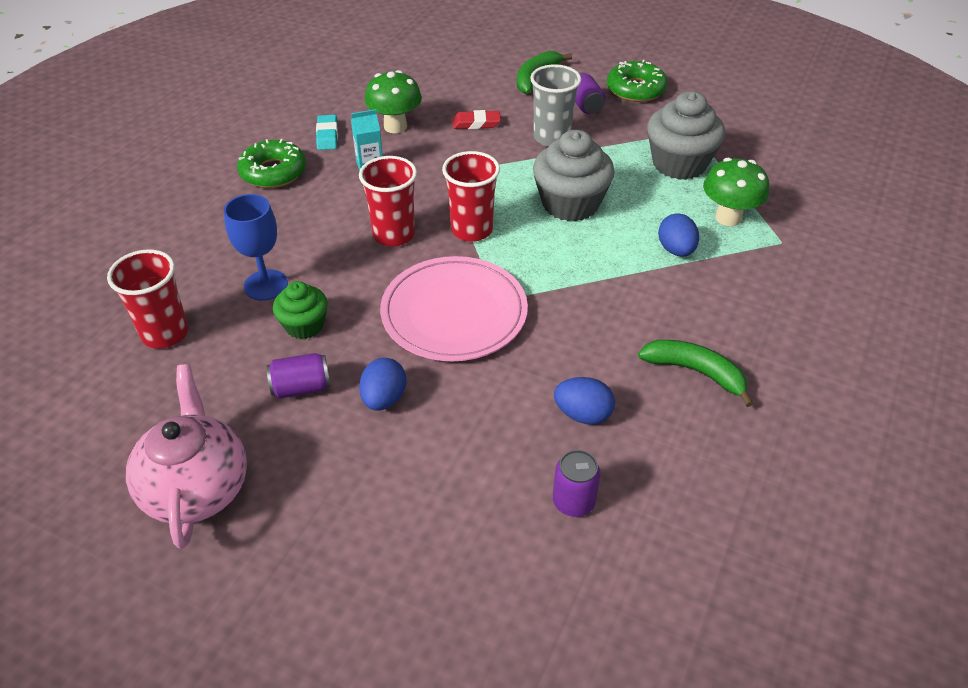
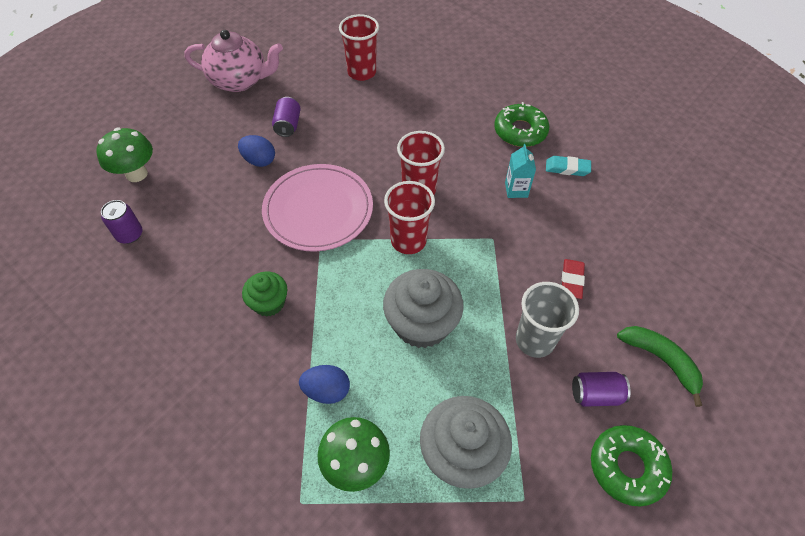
camera: 105 degrees right, 10 degrees up
blue goblet [224,194,288,301] -> none
green cupcake [273,281,328,339] -> green cupcake moved to [242,272,288,317]
green mushroom [364,70,422,133] -> green mushroom moved to [96,128,153,182]
blue egg [554,377,615,425] -> none
green banana [638,340,754,407] -> none

